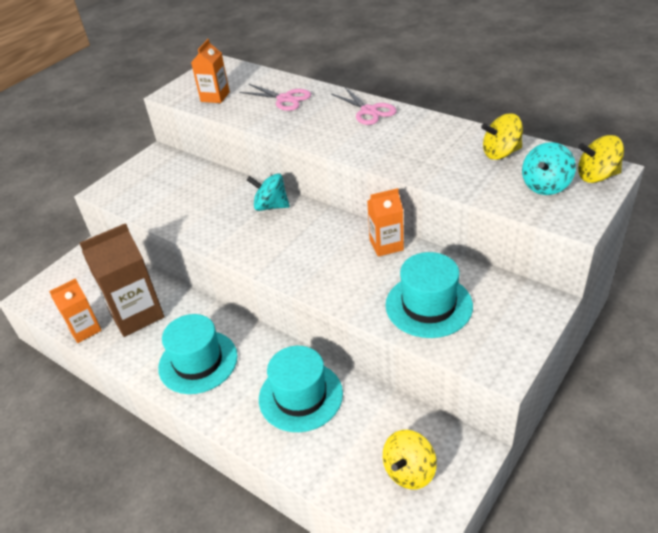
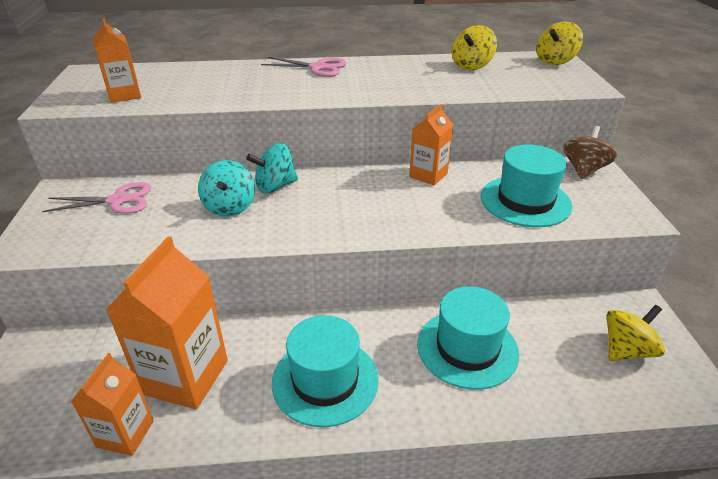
camera: 45 degrees left, 5 degrees down
brown carton [80,223,164,337] -> orange carton [106,236,228,409]
pink scissors [239,84,311,111] -> pink scissors moved to [42,182,151,214]
yellow spinning top [383,430,437,489] -> yellow spinning top turned 120 degrees counterclockwise [607,305,665,361]
turquoise spinning top [522,142,576,195] -> turquoise spinning top moved to [198,160,255,217]
none -> brown spinning top [563,126,617,179]

